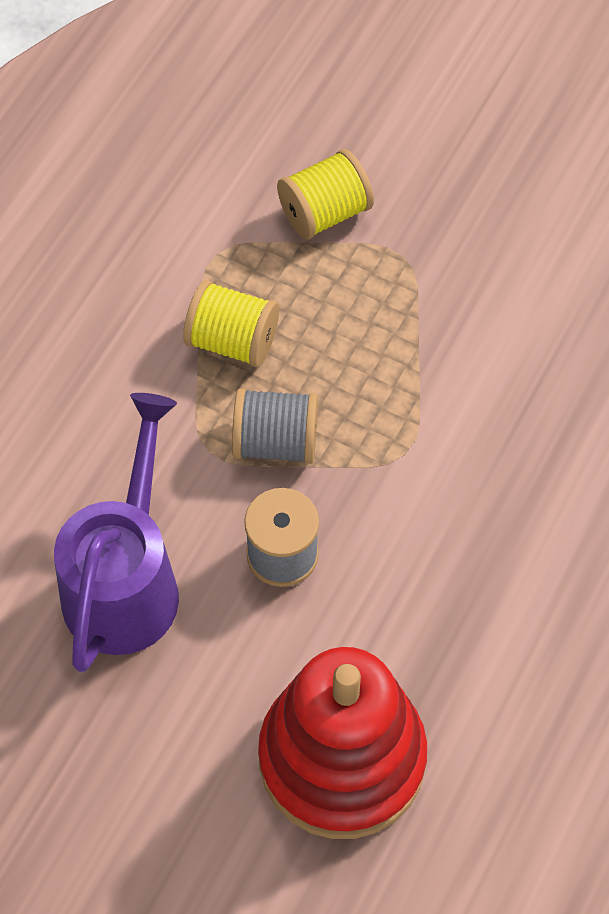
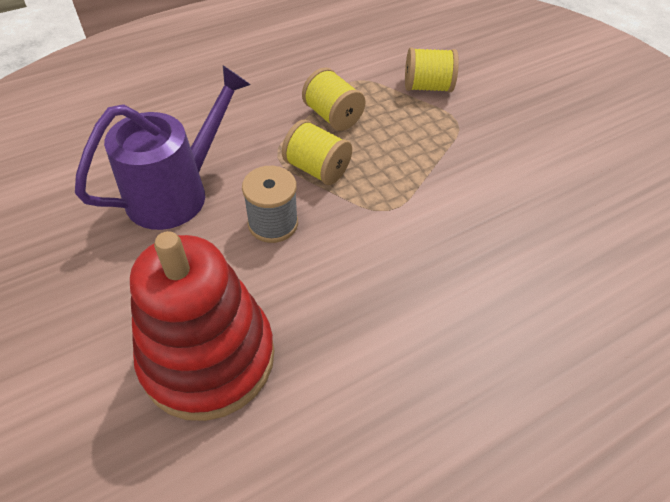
camera: 30 degrees right, 10 degrees down
grey spool [232,388,318,464] -> yellow spool [282,120,352,185]

